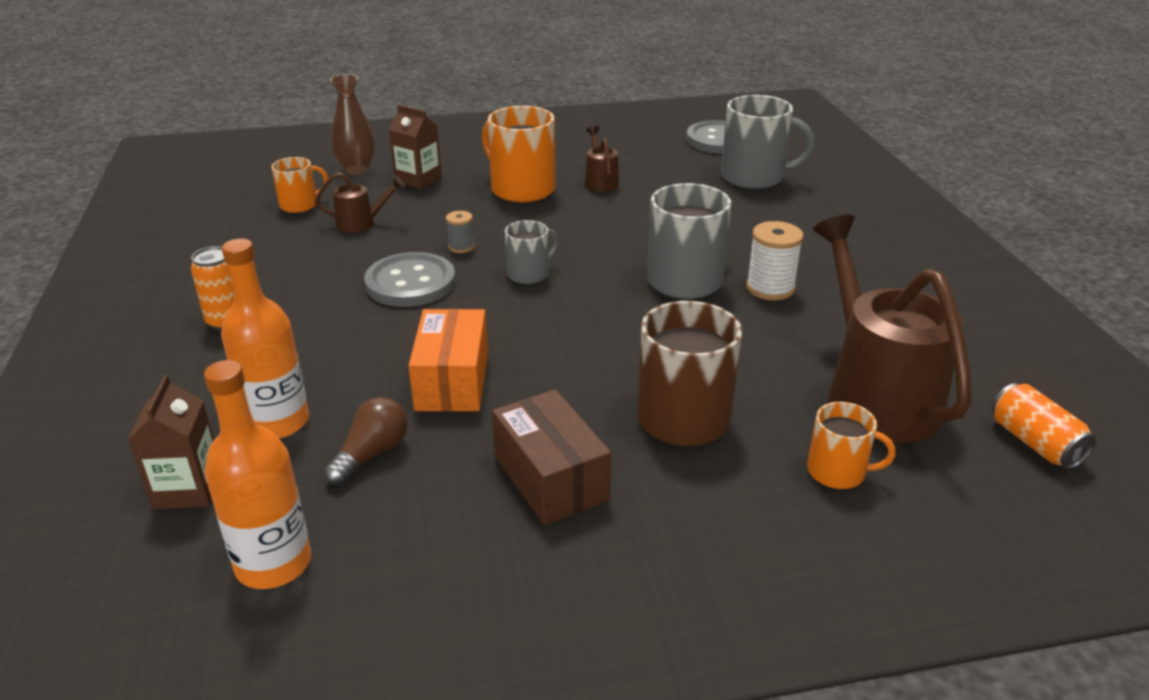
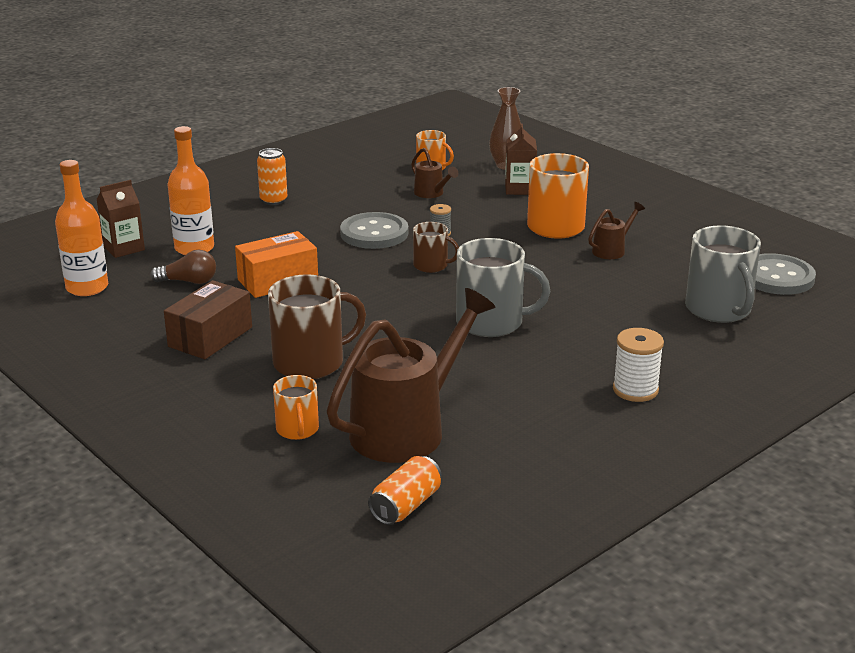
camera: 60 degrees right, 5 degrees down
grey mug [505,220,559,284] -> brown mug [413,222,459,273]
white spool [746,221,804,300] -> white spool moved to [613,328,664,402]

